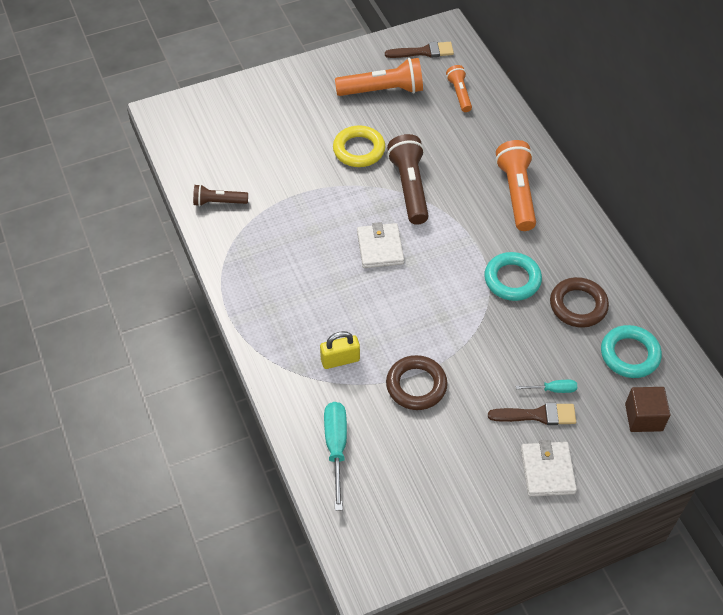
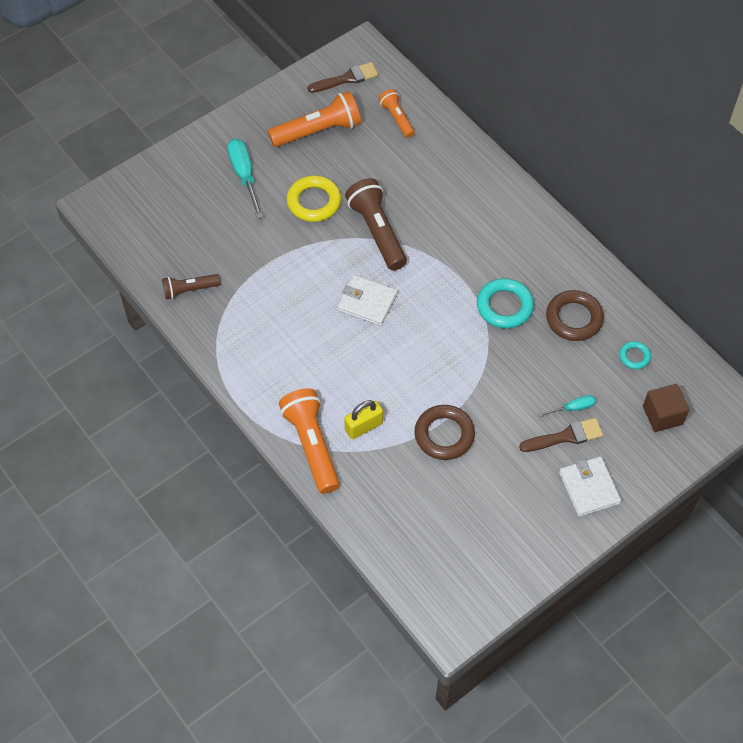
camera: 15 degrees left, 5 degrees up
turquoise screwdriver [324,402,347,511] -> turquoise screwdriver moved to [227,139,263,219]
white wallet [357,222,404,268] -> white wallet turned 45 degrees counterclockwise [337,275,397,326]
orange flashlight [496,140,536,231] -> orange flashlight moved to [279,388,340,494]
turquoise ring [601,325,662,378] -> turquoise ring [619,341,651,369], size x0.54

